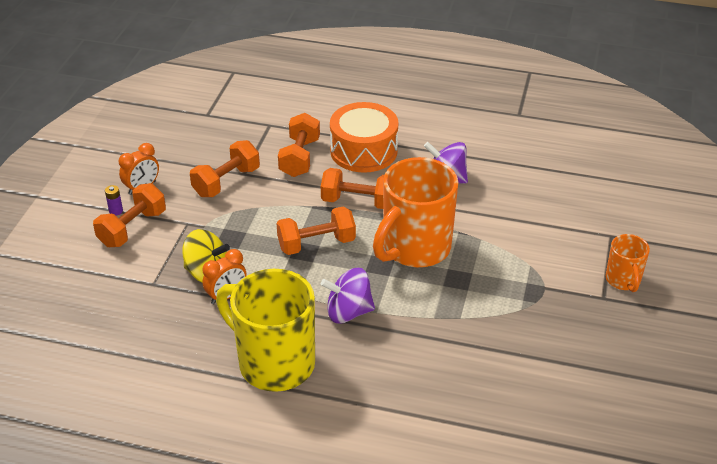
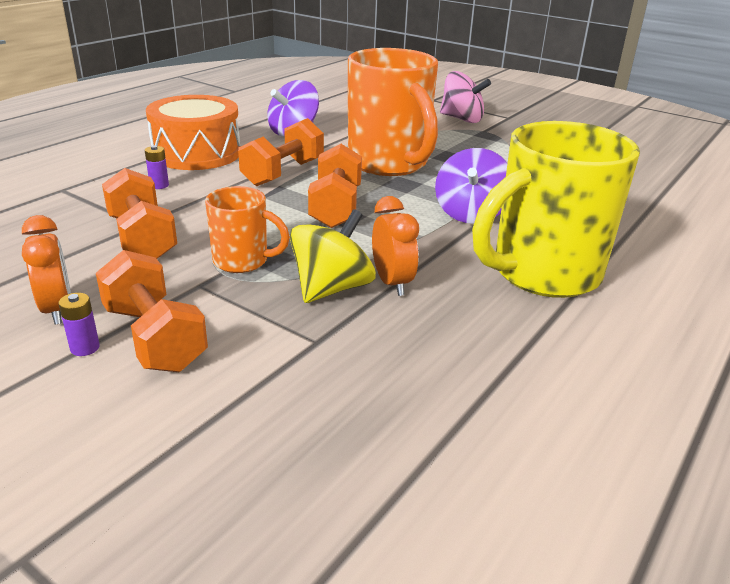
camera: 70 degrees left, 10 degrees down
orange dumbbell [278,113,320,177] -> purple battery [145,145,169,189]
orange mug [606,234,650,292] -> orange mug moved to [205,186,290,273]
none -> pink spinning top [440,71,491,123]

